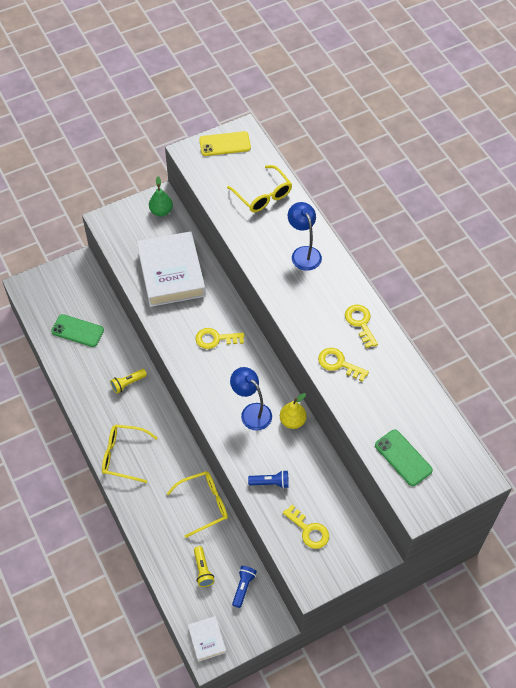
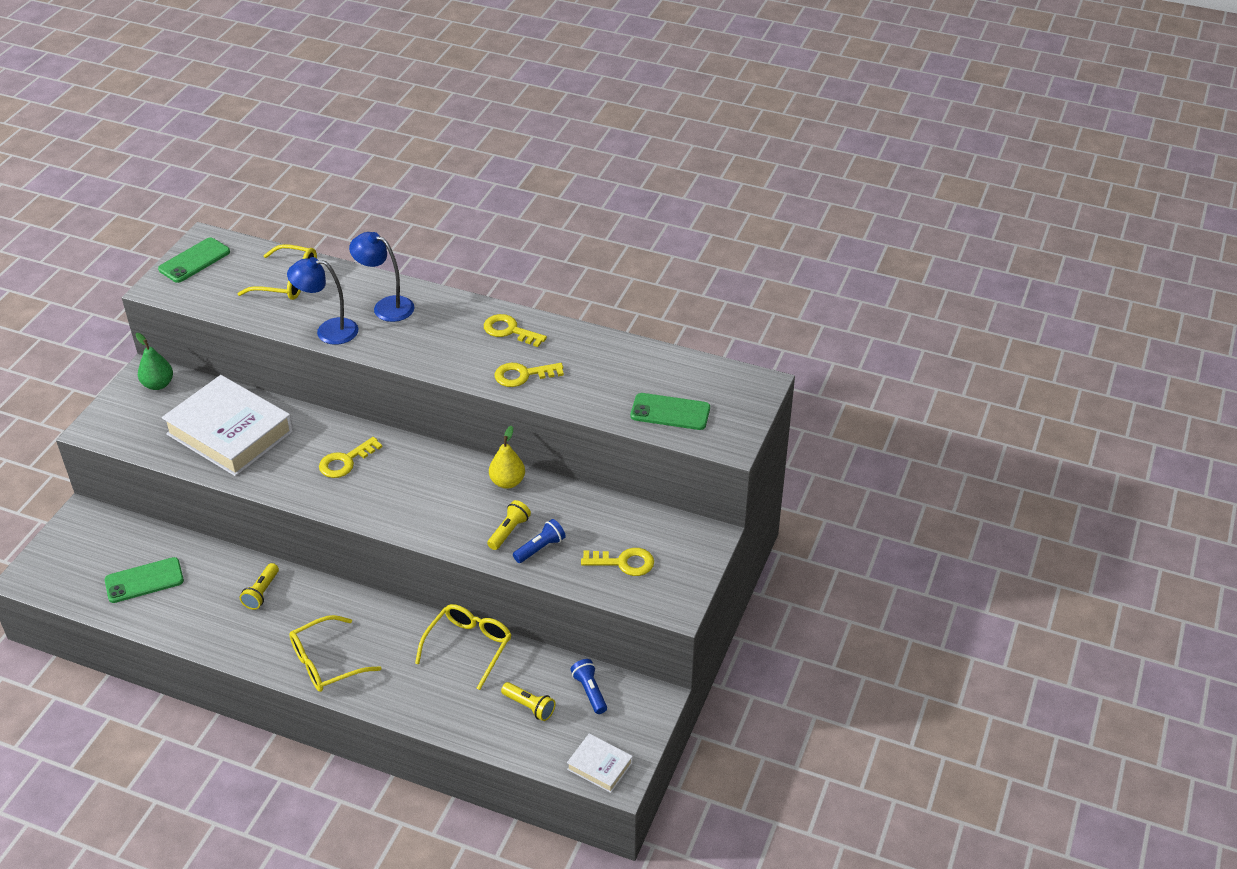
camera: 40 degrees left, 15 degrees down
yellow phone [199,131,251,156] -> green phone [158,237,230,283]
blue lamp [230,367,272,431] -> blue lamp moved to [287,257,359,345]
none -> yellow flashlight [487,500,531,550]

